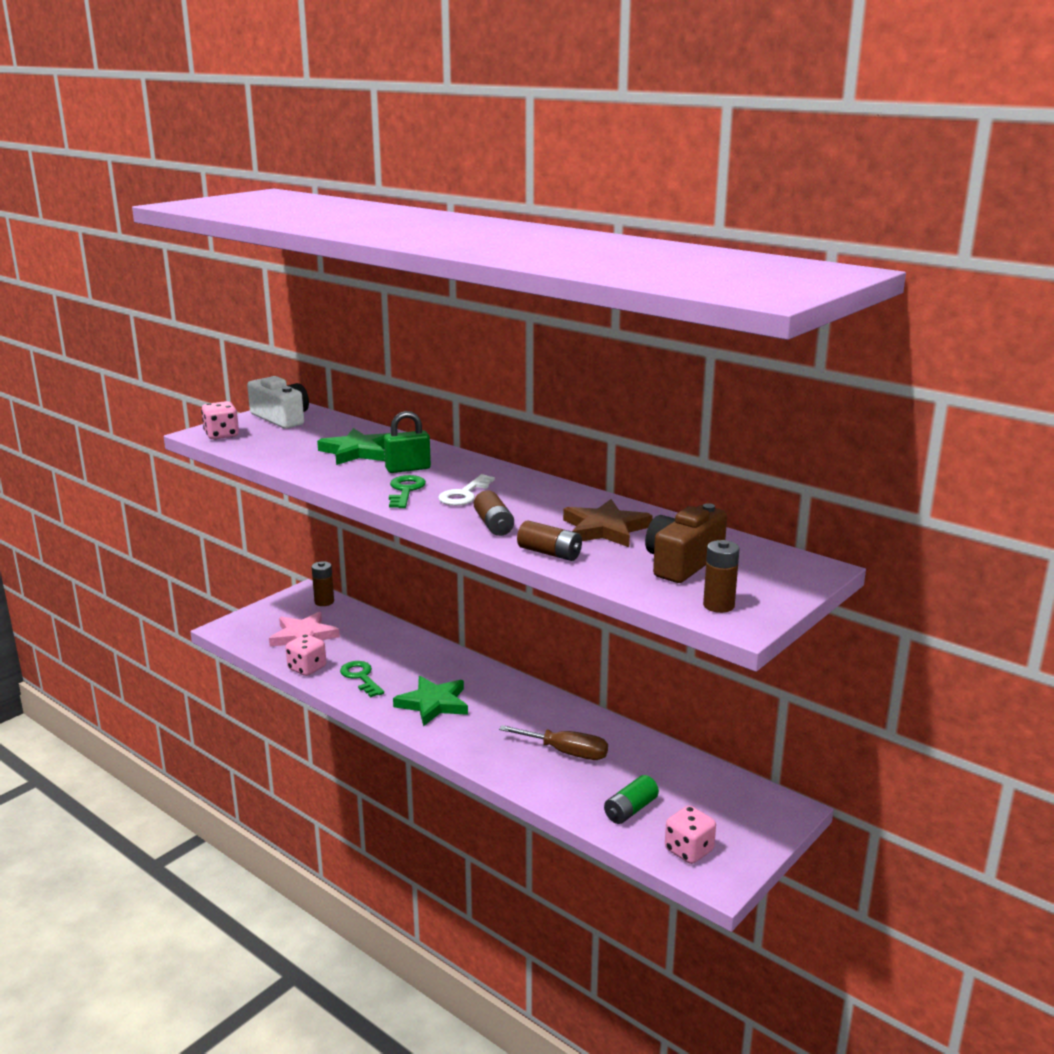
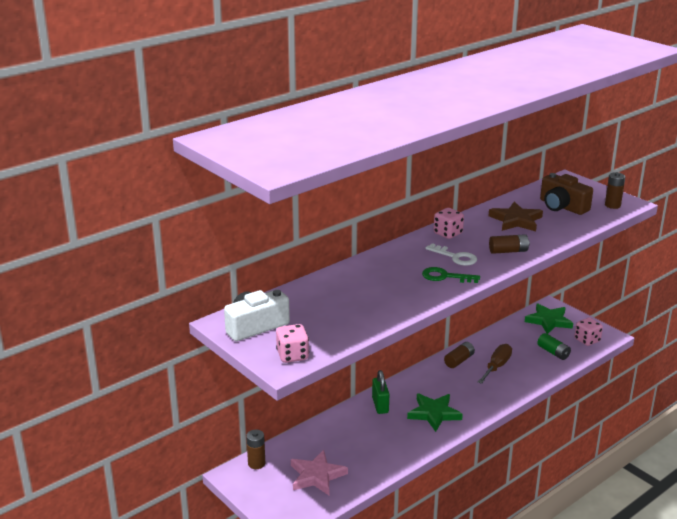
camera: 80 degrees left, 5 degrees up
pink dice [285,634,326,676] -> pink dice moved to [434,208,464,239]
green star [317,428,390,465] -> green star moved to [525,304,573,334]
green key [340,661,384,697] -> none
green padlock [384,411,431,473] -> green padlock moved to [372,370,389,414]
brown battery [517,520,582,561] -> brown battery moved to [444,342,475,368]

